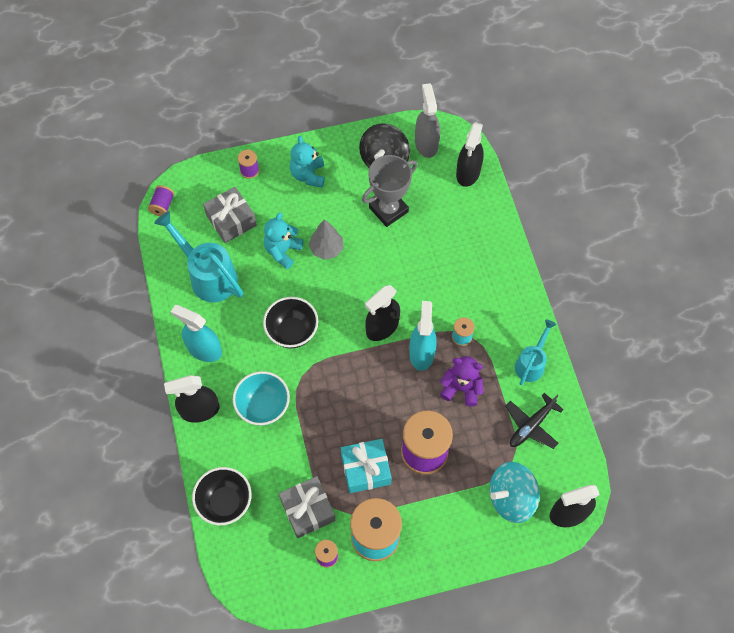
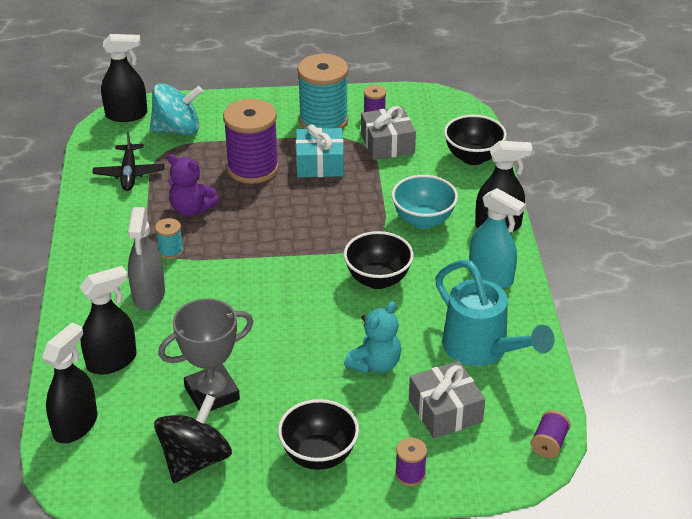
camera: 170 degrees left, 25 degrees down
turquoise teddy bear [290,136,325,187] -> black bowl [278,399,359,470]
grey tree [309,219,343,260] -> none
black spray bottle [365,285,400,341] -> black spray bottle moved to [80,266,136,374]
turquoise spray bottle [409,301,437,371] -> none
grey spray bottle [415,83,440,158] -> grey spray bottle moved to [128,207,165,310]
black plane [505,393,564,449] -> black plane turned 120 degrees clockwise [93,131,164,191]
turquoise watering can [515,319,556,385] -> none

